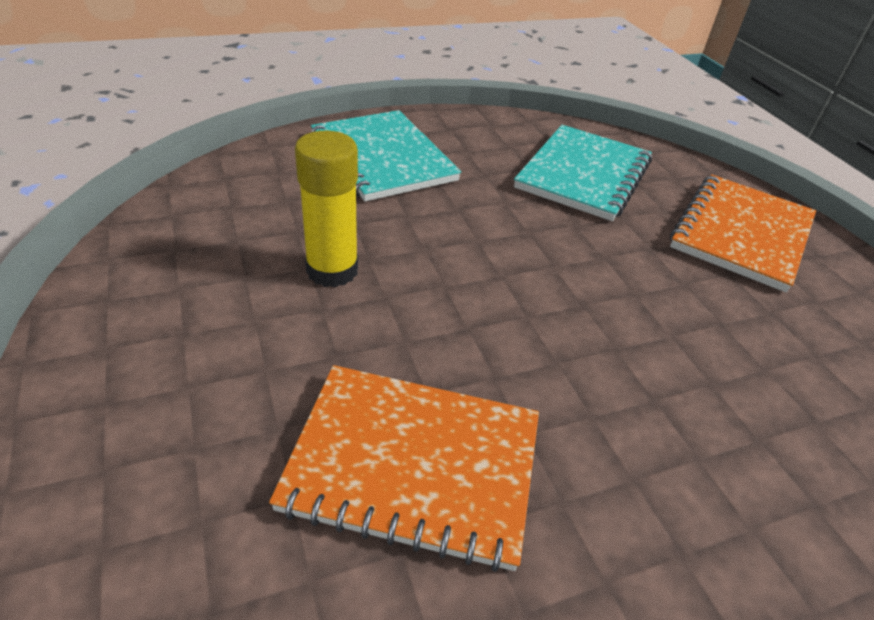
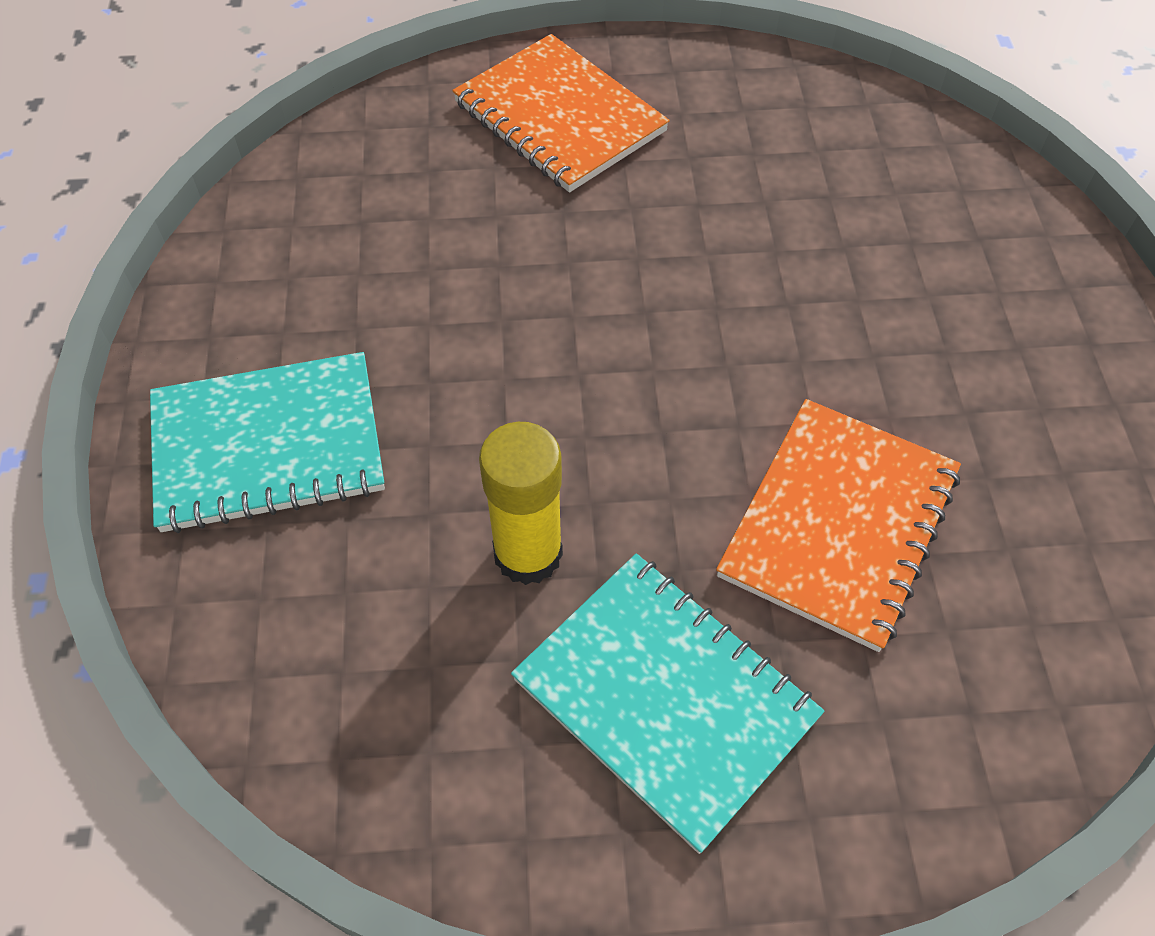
camera: 70 degrees left, 15 degrees up
turquoise notebook [514,125,652,221] -> turquoise notebook moved to [511,553,824,854]

